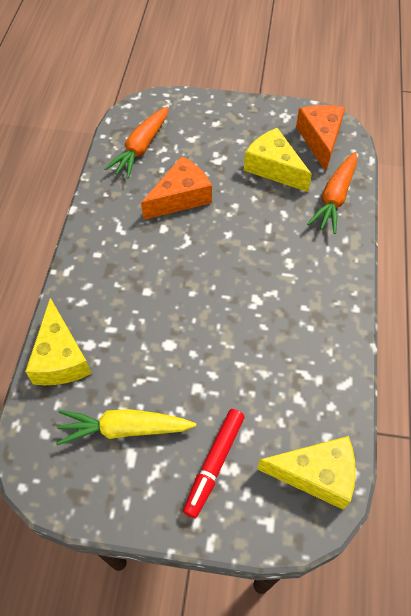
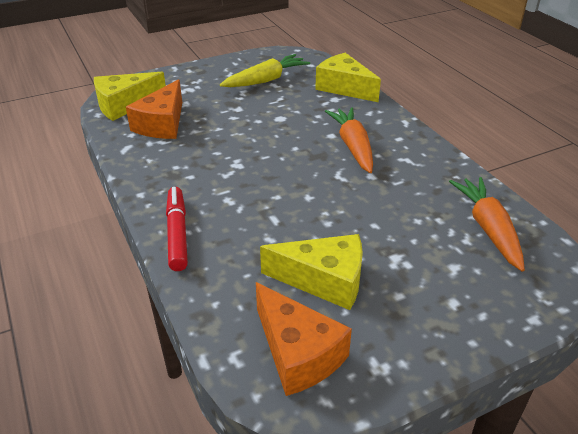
camera: 145 degrees right, 20 degrees down
orange cheese [141,156,212,220] -> orange cheese moved to [126,79,182,139]
red marker [183,409,245,518] -> red marker moved to [166,187,188,271]
orange carrot [307,152,357,234] -> orange carrot moved to [325,107,373,173]

